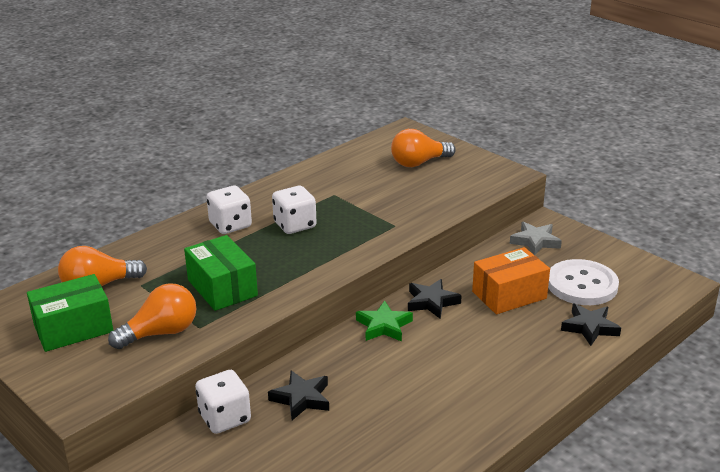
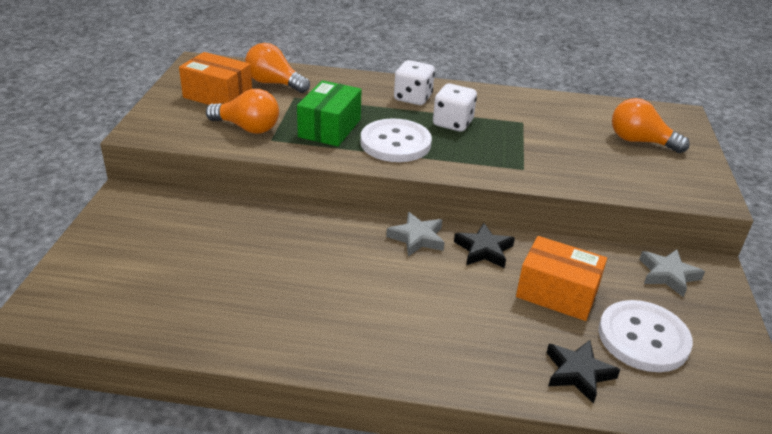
camera: 50 degrees right, 5 degrees up
green box [27,274,113,352] -> orange box [179,52,252,105]
white dice [195,370,251,434] -> none
black star [268,371,329,420] -> none
green star [356,301,413,341] -> grey star [386,212,445,257]
none -> white button [361,118,432,162]

